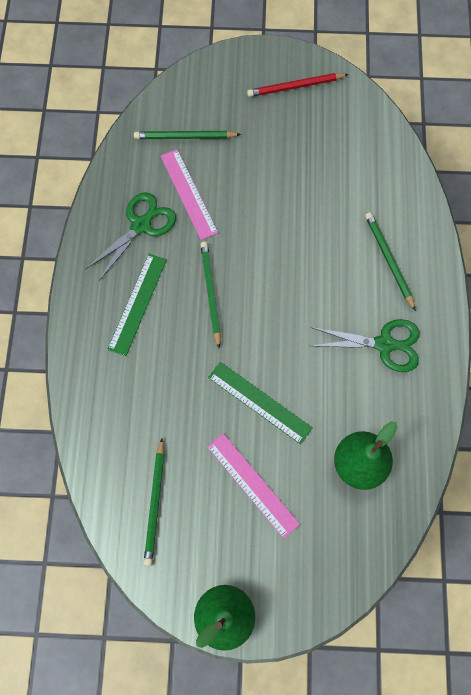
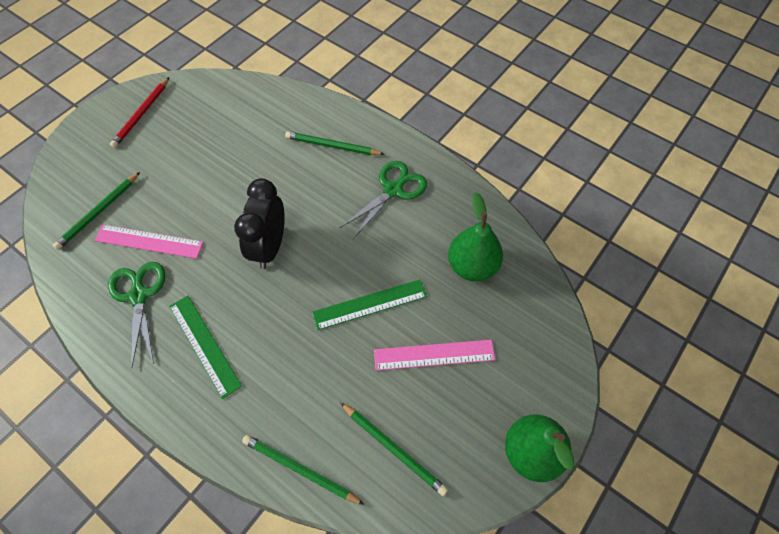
camera: 55 degrees left, 10 degrees down
green pencil [200,242,221,348] -> green pencil moved to [242,435,365,505]
none -> black clock [234,178,285,269]

